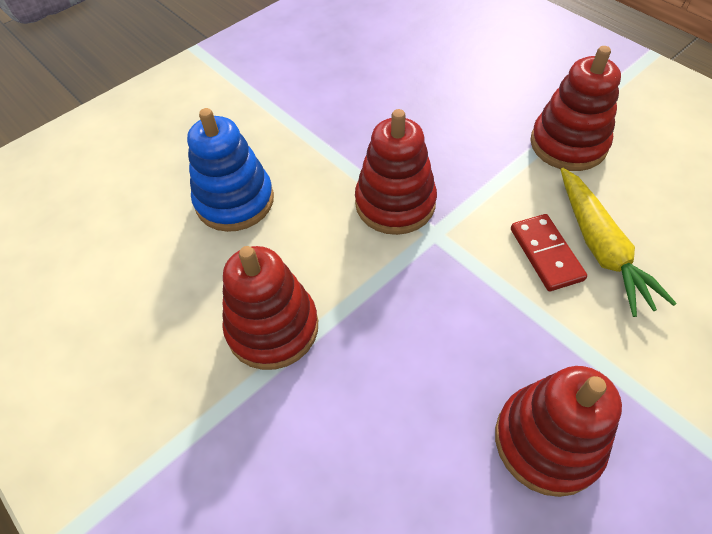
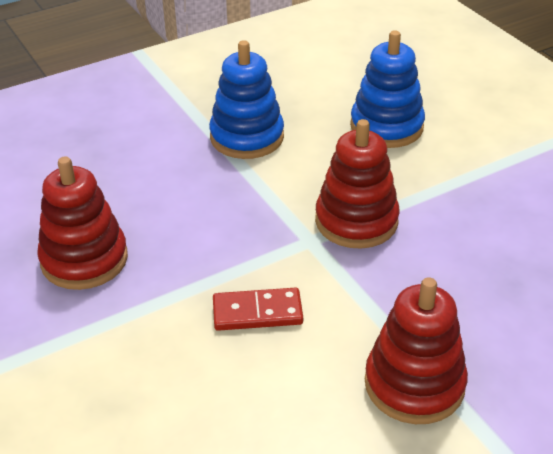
camera: 100 degrees right, 15 degrees down
red stacking toy [222,246,318,370] -> blue stacking toy [209,40,284,159]
yellow carrot [561,168,677,317] -> none

